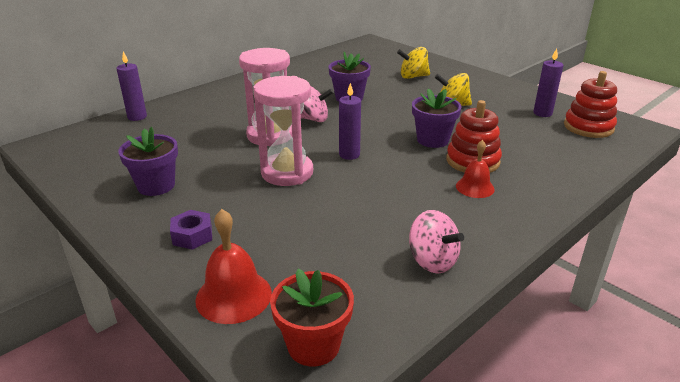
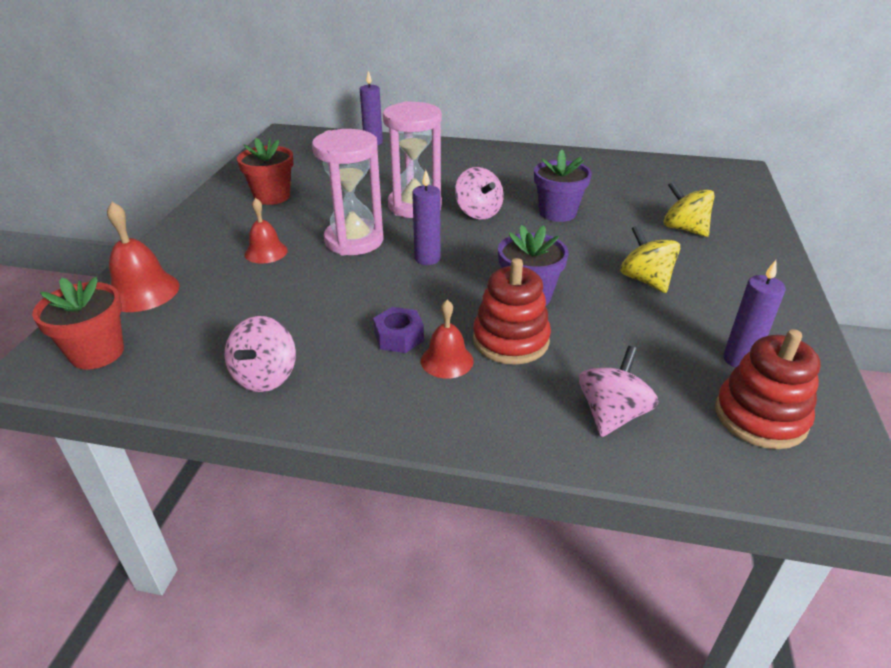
camera: 55 degrees right, 5 degrees up
purple flower pot [118,127,178,196] -> red flower pot [237,138,293,205]
purple nut [170,210,212,250] -> purple nut moved to [373,307,424,353]
none -> red bell [245,198,288,264]
none -> pink spinning top [579,346,659,437]

